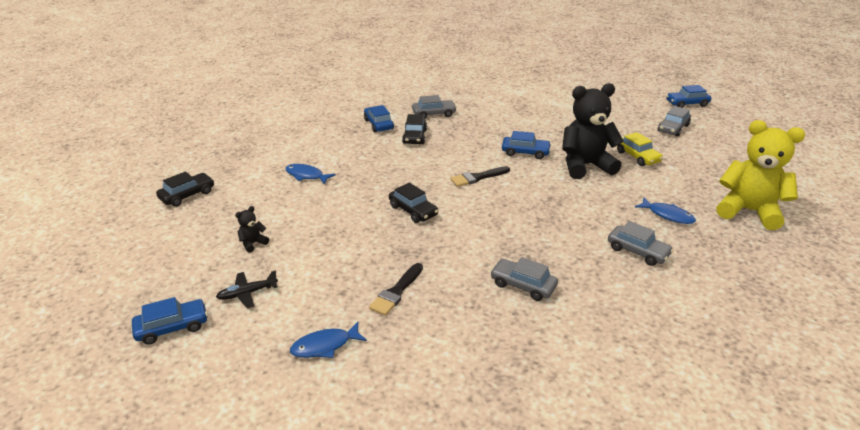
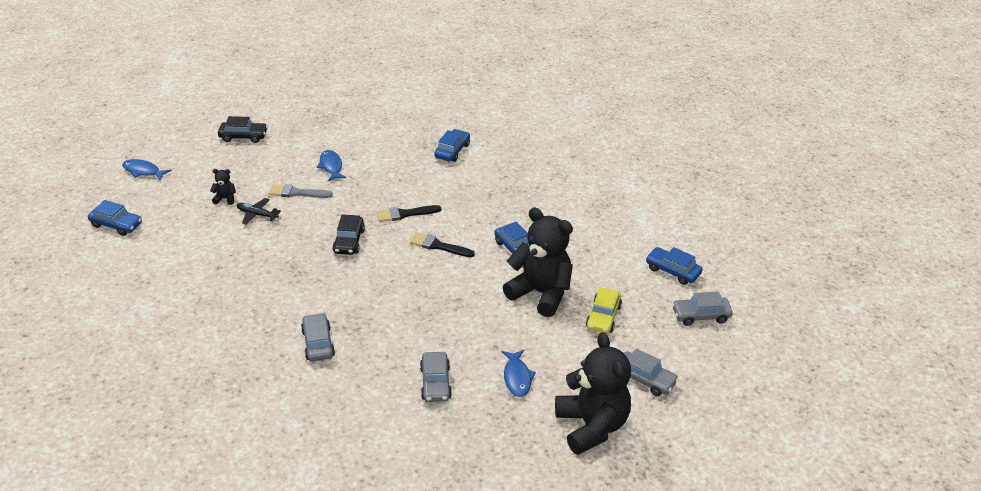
camera: 45 degrees right, 5 degrees up
black plane [216,270,278,308] -> black plane moved to [236,198,281,225]
blue fish [290,322,367,358] -> blue fish moved to [122,159,172,180]
black brush [369,263,423,316] -> black brush moved to [377,205,441,222]
black car [402,114,427,144] -> none
grey car [412,95,457,118] -> grey car moved to [624,349,679,396]
blue car [666,85,711,108] -> blue car moved to [646,247,703,285]
yellow teddy bear [716,120,805,230] -> black teddy bear [555,332,631,455]
none -> grey brush [269,184,333,198]

